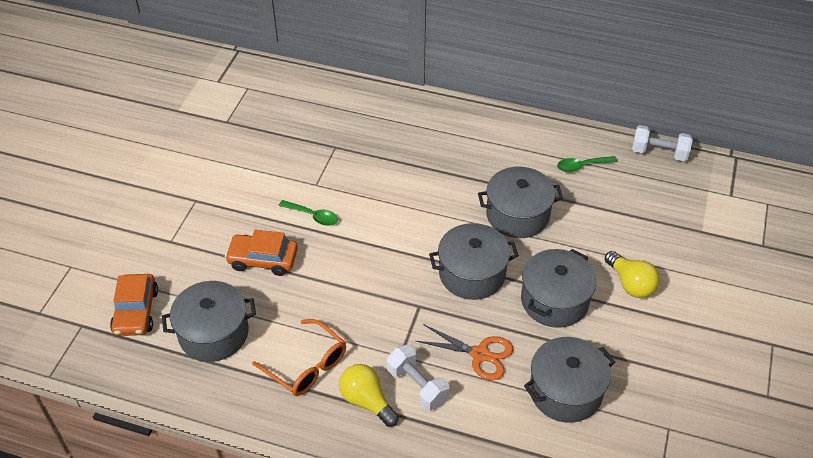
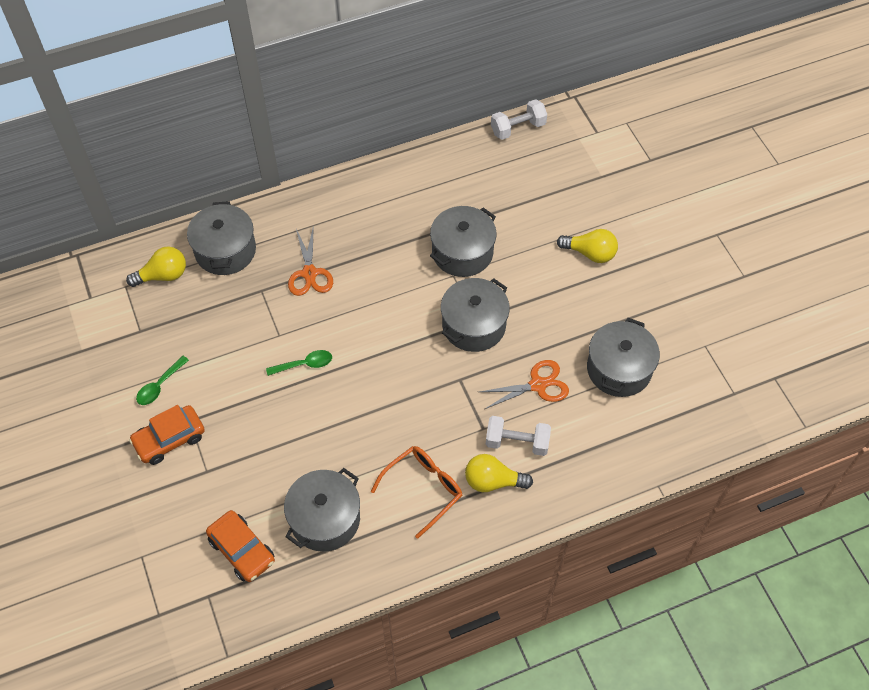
camera: 40 degrees left, 10 degrees up
orange car [225,229,298,276] -> orange car moved to [129,405,205,465]
orange glasses [252,319,346,396] -> orange glasses turned 45 degrees counterclockwise [371,446,462,539]
grey pot [521,249,596,328] -> grey pot moved to [187,201,256,275]
green spoon [557,156,617,172] -> green spoon moved to [136,356,189,405]
none -> yellow light bulb [126,246,186,287]
none -> orange scissors [288,225,333,296]

